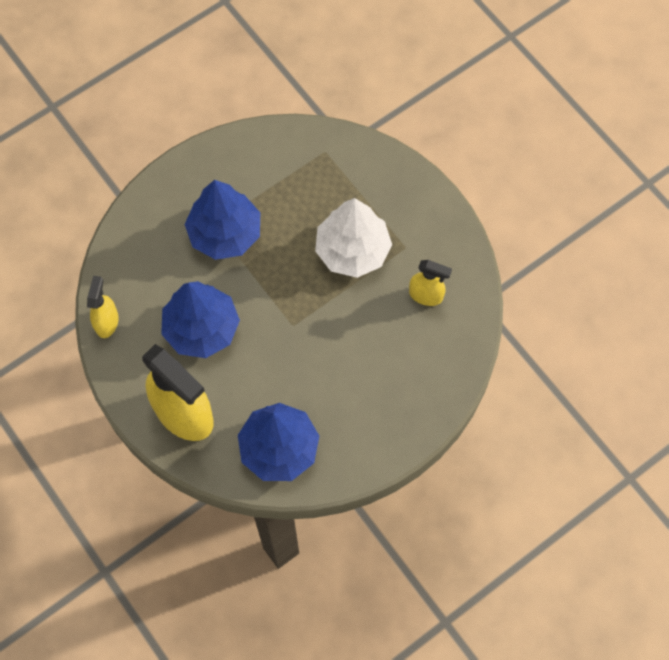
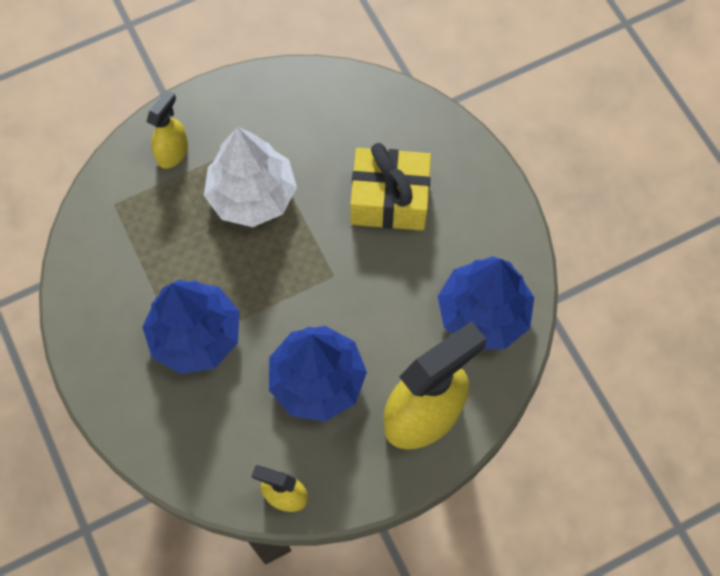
camera: 80 degrees left, 0 degrees up
yellow spray bottle [409,260,452,306] -> yellow spray bottle moved to [146,90,188,169]
none -> yellow gift [350,143,431,231]

